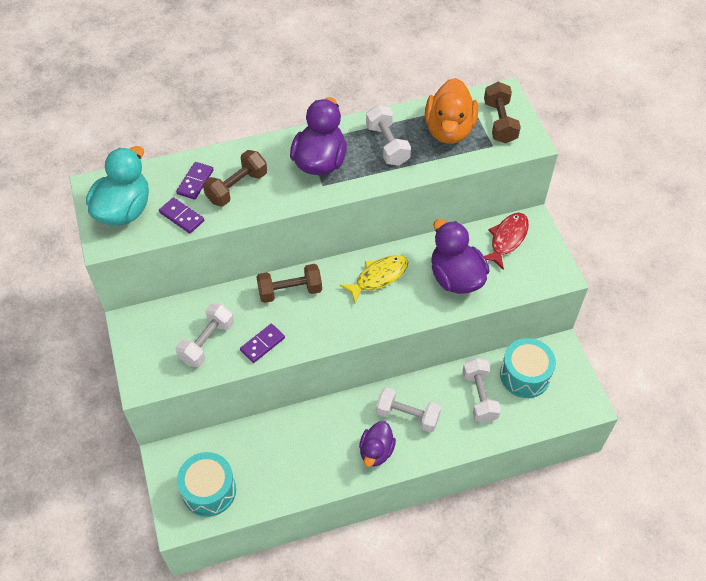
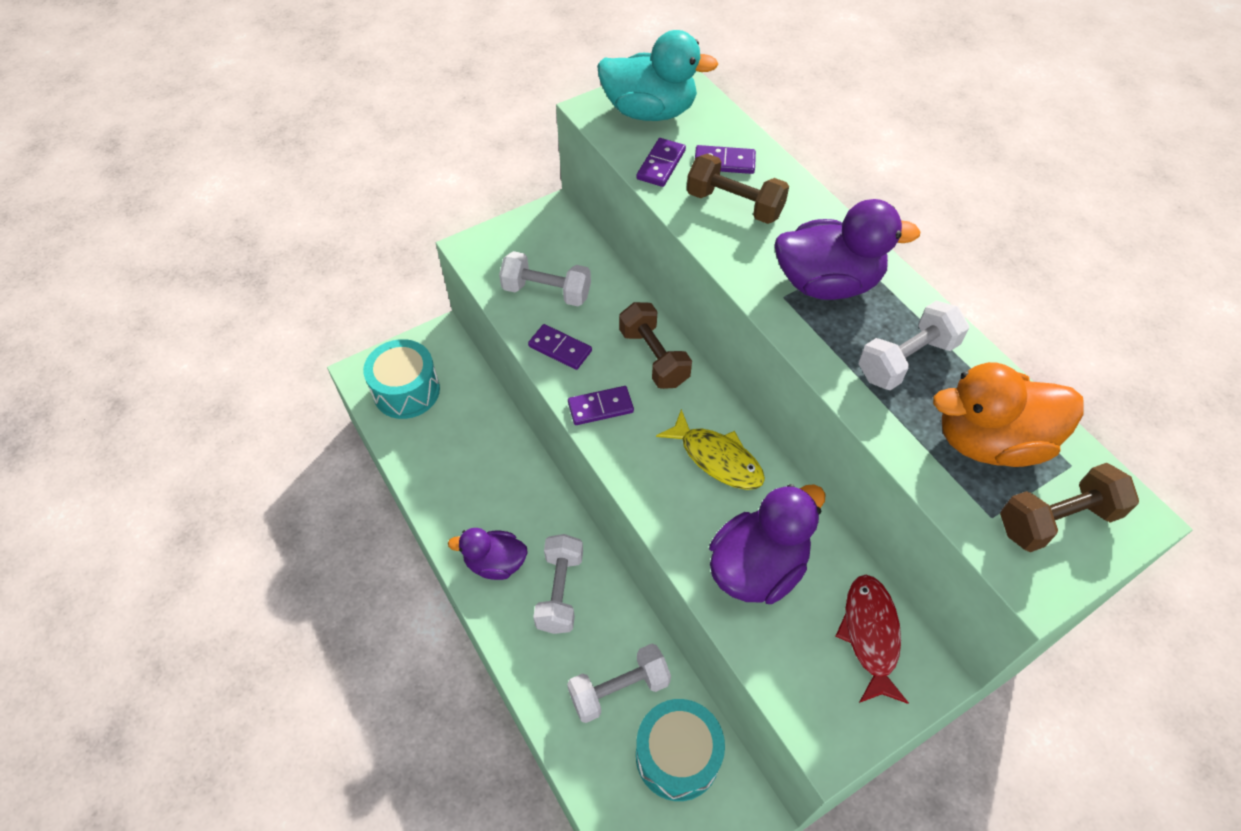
camera: 75 degrees right, 0 degrees up
red fish [484,213,529,270] -> red fish turned 105 degrees counterclockwise [836,575,909,704]
none -> purple domino [568,386,634,425]

